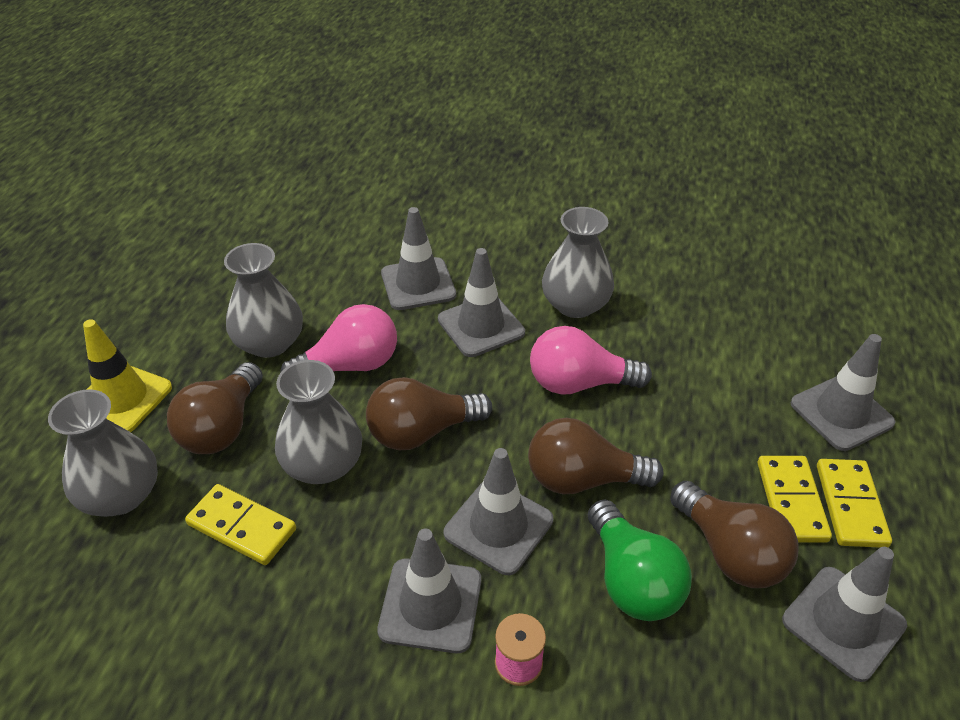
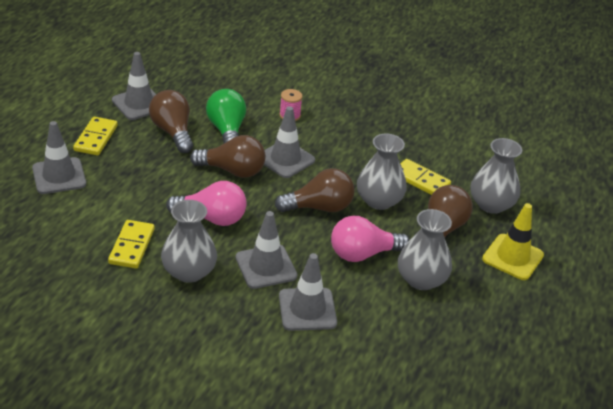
camera: 175 degrees left, 5 degrees down
grey traffic cone [377,528,481,653] -> none
yellow domino [758,456,832,543] -> yellow domino moved to [108,220,155,268]

